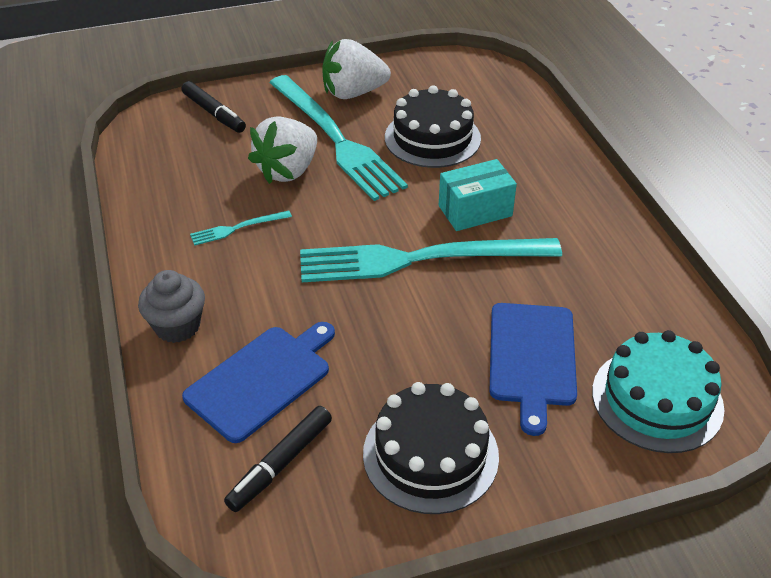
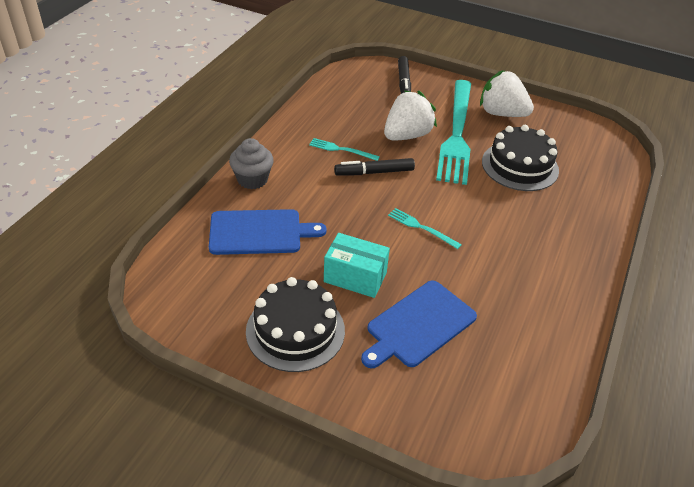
camera: 40 degrees right, 0 degrees up
black marker [224,406,332,512] -> black marker moved to [334,158,415,175]
white strawberry [248,116,317,184] -> white strawberry turned 150 degrees clockwise [384,90,437,140]
turquoise fork [300,238,562,282] -> turquoise fork [388,208,462,249], size x0.41
turquoise box [439,159,517,231] -> turquoise box moved to [324,233,390,298]
turquoise cake [592,330,724,453] -> none

